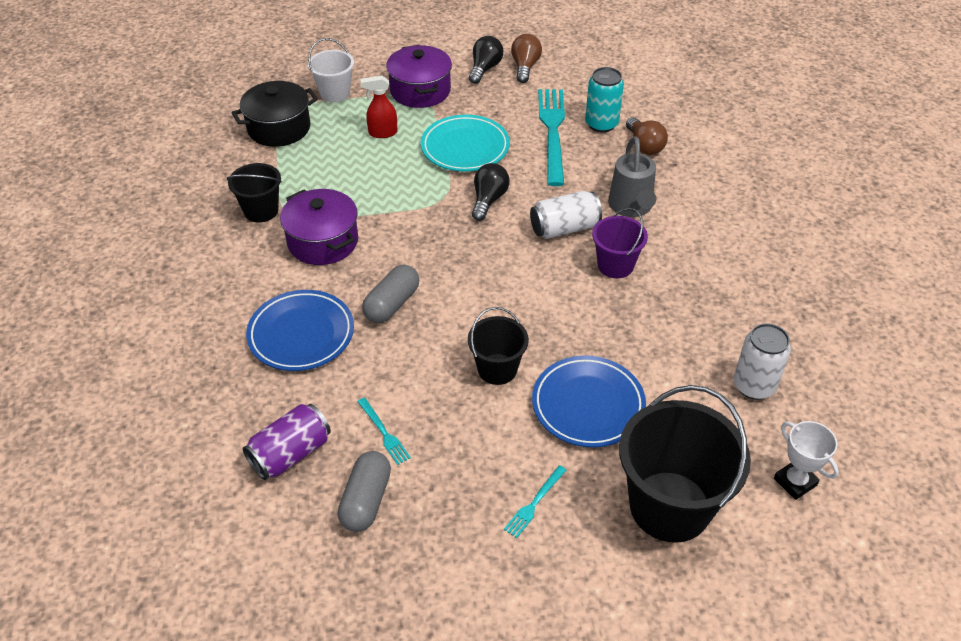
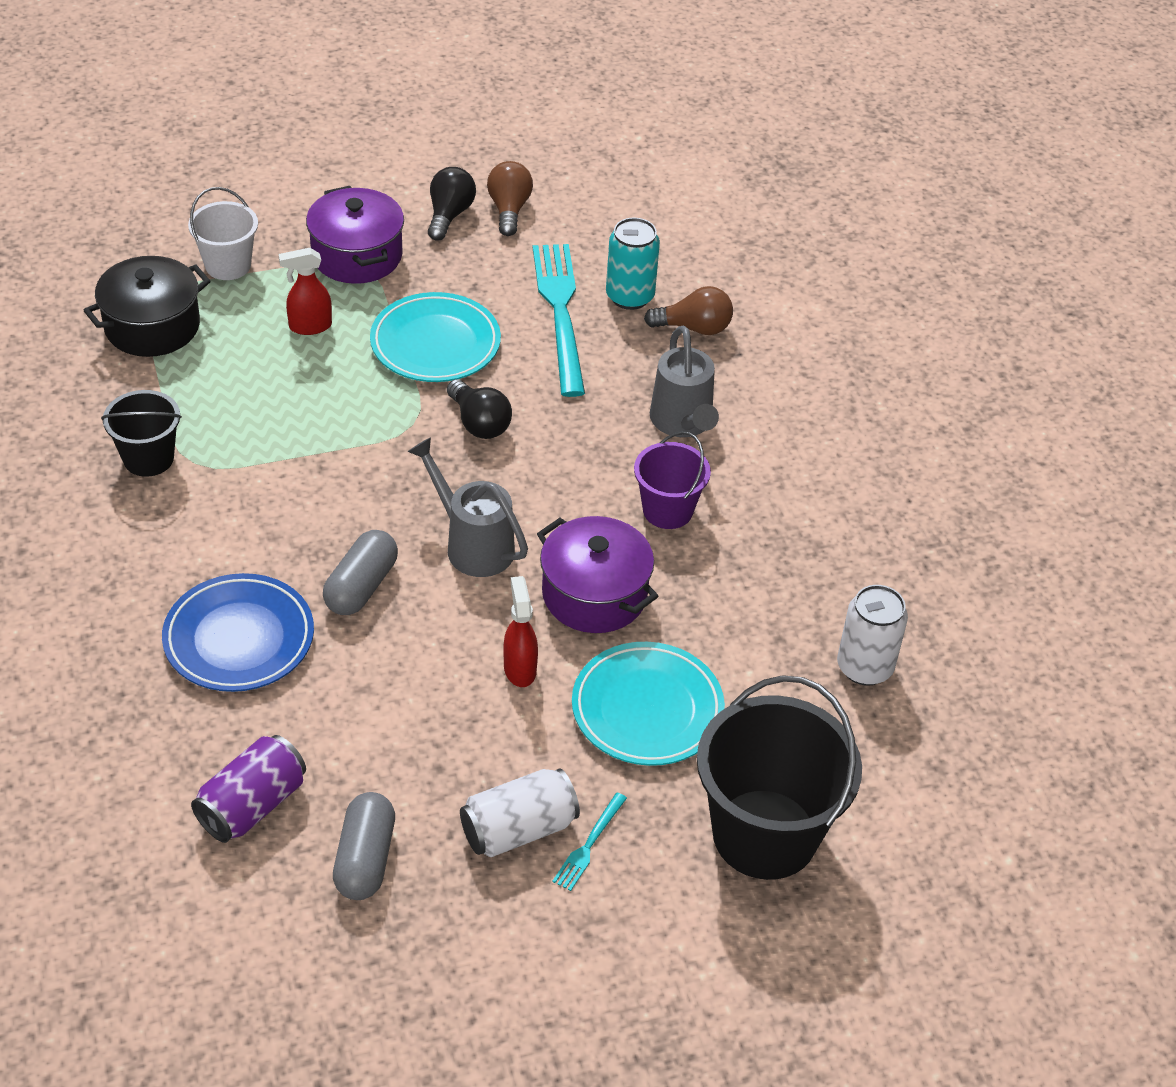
camera: 10 degrees left, 0 degrees up
purple pot [280,189,358,265] -> purple pot moved to [537,516,658,633]
turquoise fork [357,398,411,465] -> none
black bucket [468,307,529,385] -> red spray bottle [503,576,538,687]
black light bulb [472,163,509,221] -> black light bulb turned 135 degrees clockwise [447,379,512,439]
white can [530,191,602,239] -> white can moved to [460,768,580,857]
blue plate [532,355,646,447] -> turquoise plate [572,642,725,766]
brown light bulb [626,117,668,155] -> brown light bulb turned 60 degrees counterclockwise [644,286,733,335]
white trophy [774,421,839,500] -> none
none -> grey watering can [407,437,528,577]

